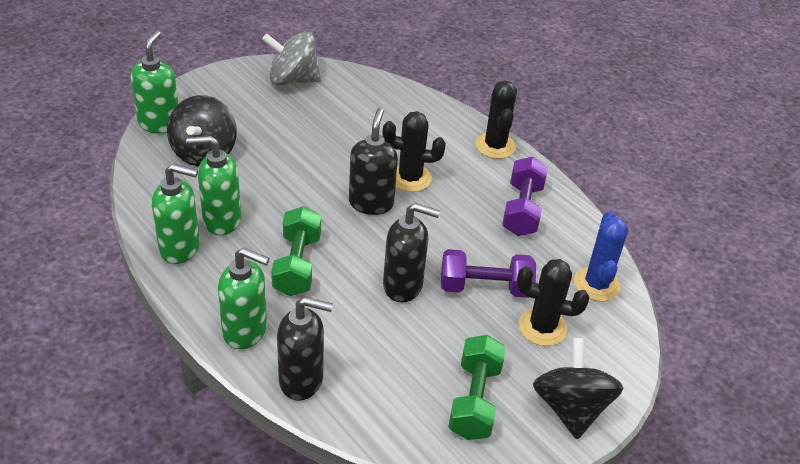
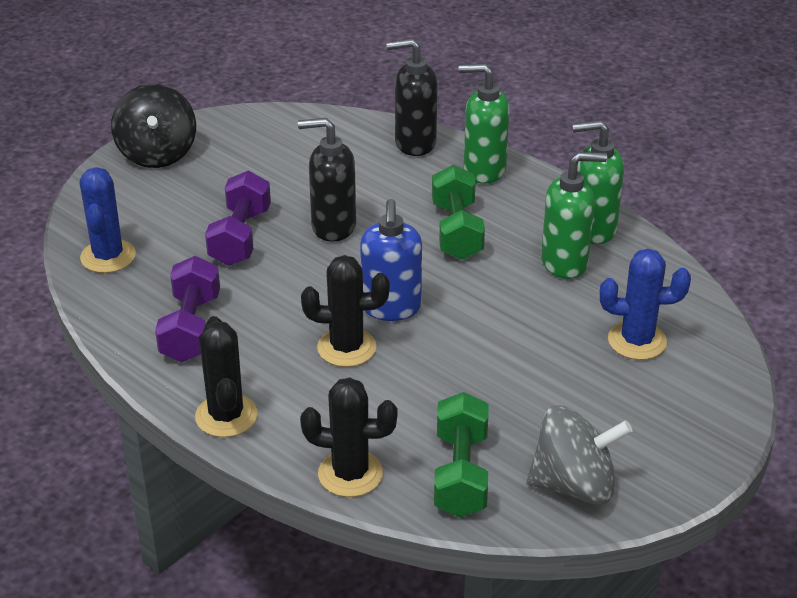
camera: 175 degrees right, 5 degrees down
green soap dispenser [131,31,178,134] -> none
black spinning top [167,95,237,166] -> blue cactus [600,249,691,360]
black soap dispenser [349,108,398,215] -> blue soap dispenser [360,199,422,321]
purple dumbbell [441,249,536,298] -> purple dumbbell turned 75 degrees counterclockwise [205,171,271,266]
green dumbbell [448,335,506,440] -> green dumbbell moved to [434,392,488,517]
black cactus [517,259,589,346] -> black cactus moved to [300,377,398,497]

